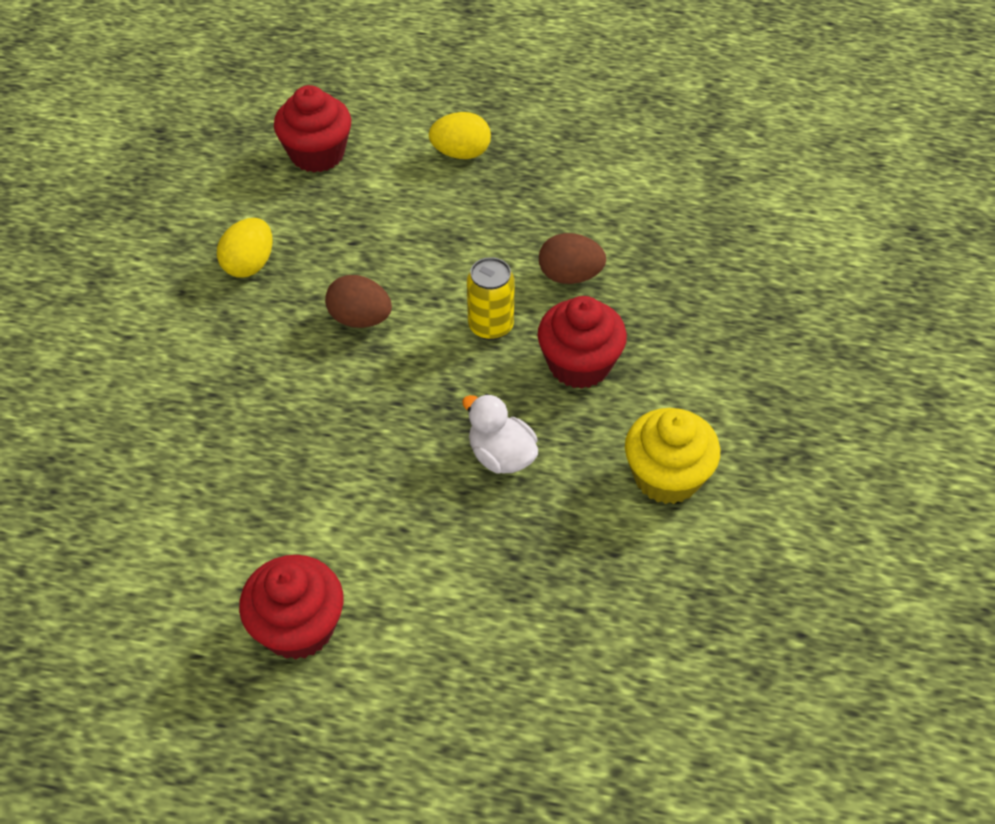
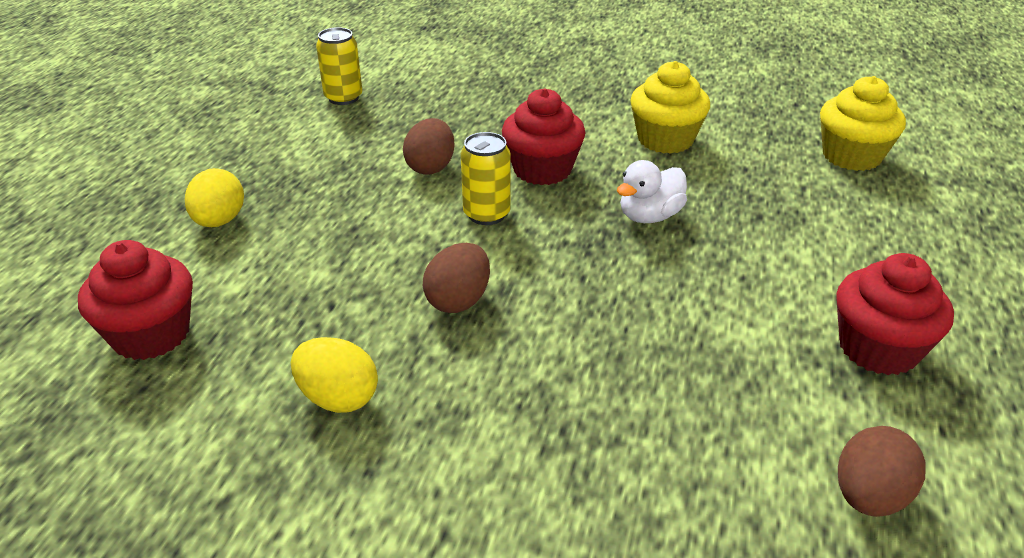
camera: 85 degrees left, 15 degrees down
none -> yellow can [316,27,362,105]
none -> yellow cupcake [820,76,906,171]
none -> brown egg [838,426,926,517]

